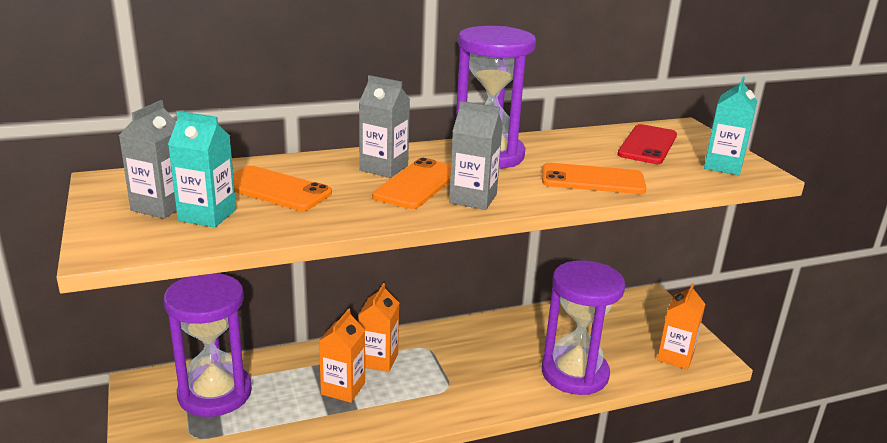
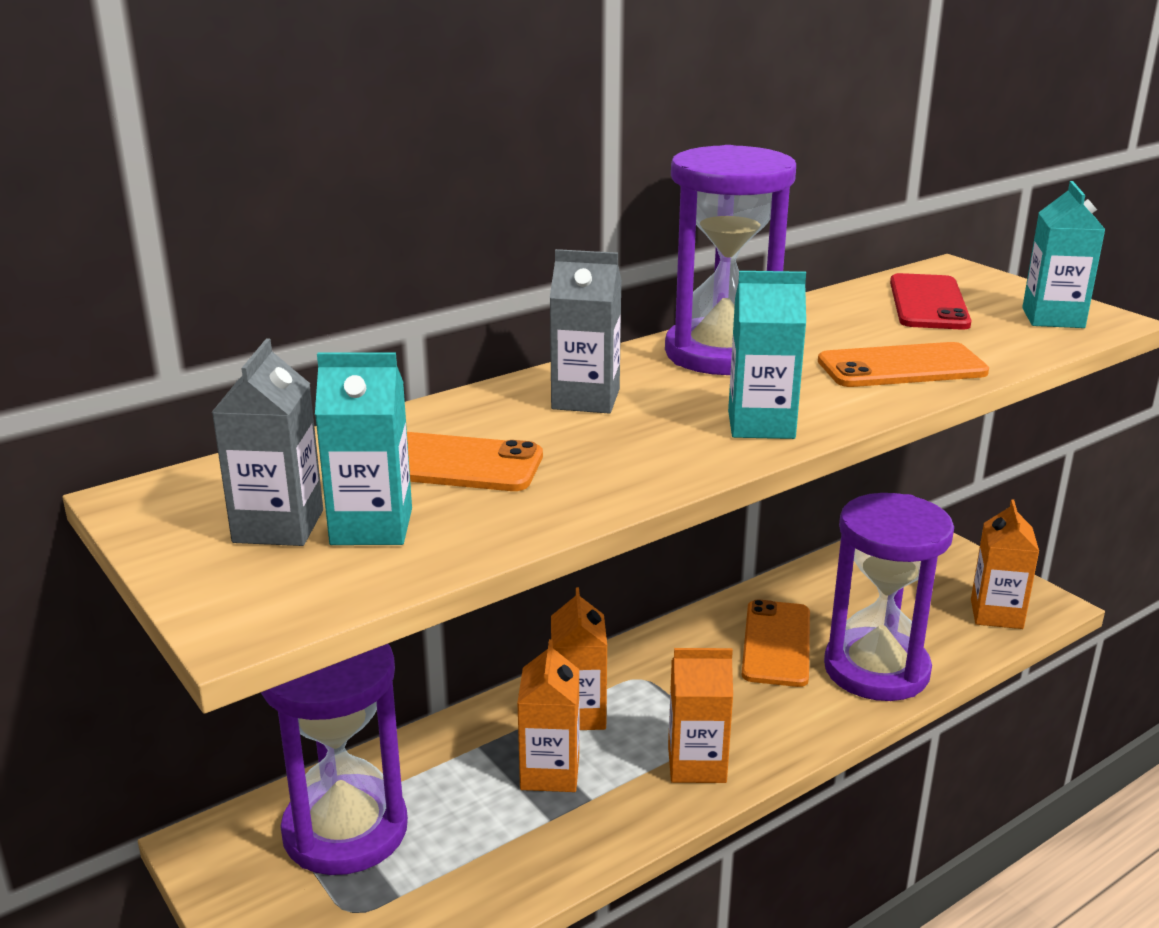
camera: 15 degrees left, 0 degrees up
orange phone [372,158,451,209] -> orange phone moved to [742,600,810,687]
grey carton [449,101,503,210] -> turquoise carton [728,271,806,439]
none -> orange carton [668,648,733,783]

